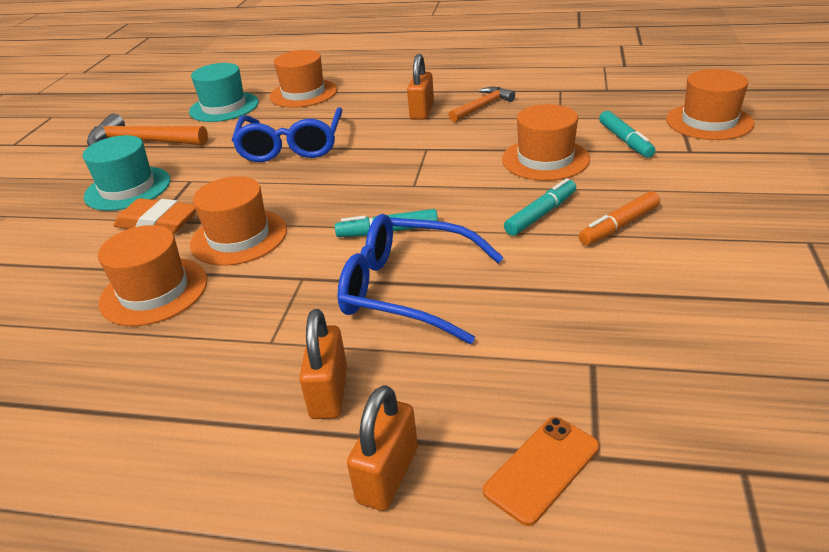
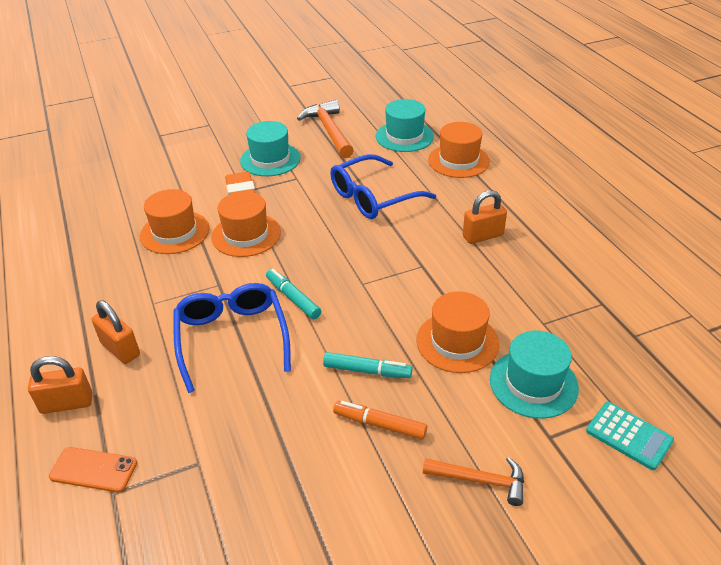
camera: 55 degrees right, 5 degrees up
orange padlock [299,309,347,419] -> orange padlock turned 75 degrees clockwise [92,300,140,364]
orange hammer [449,87,515,122] -> orange hammer moved to [423,457,524,506]
turquoise marker [599,111,655,158] -> turquoise hat [490,330,579,419]
orange hat [666,69,754,140] -> turquoise calculator [586,402,674,470]

